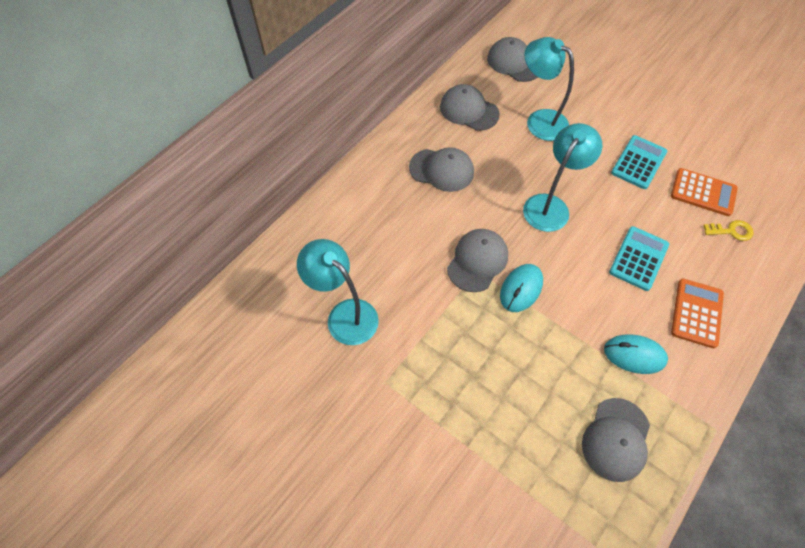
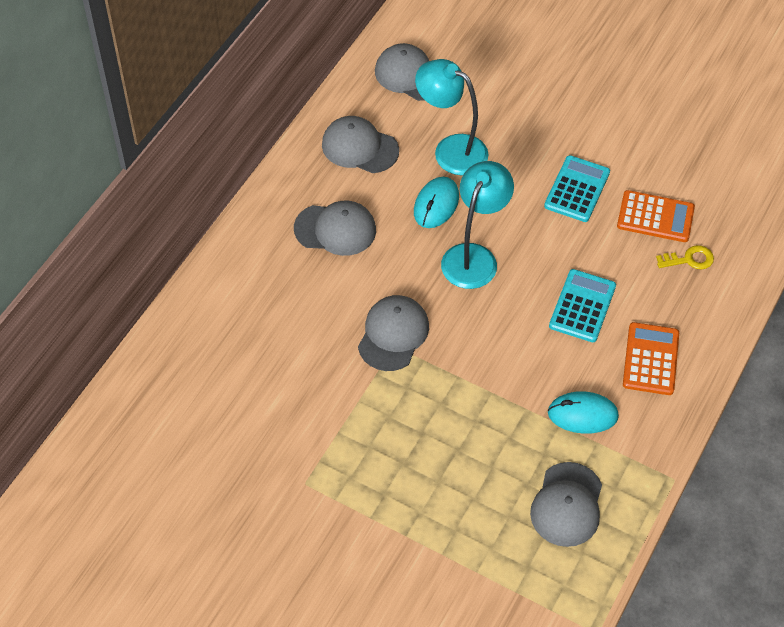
camera: 10 degrees left, 5 degrees down
turquoise lamp [297,239,379,345] -> none
turquoise mouse [500,264,543,312] -> turquoise mouse moved to [414,177,459,228]

